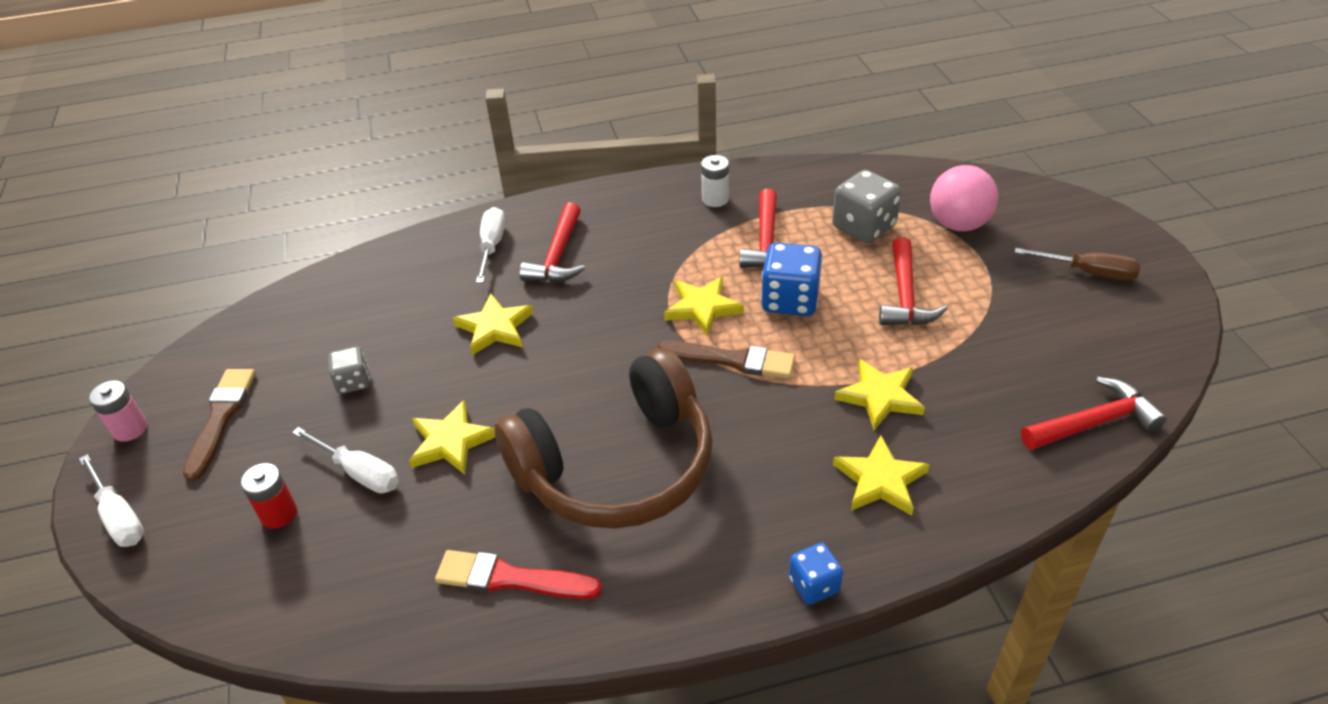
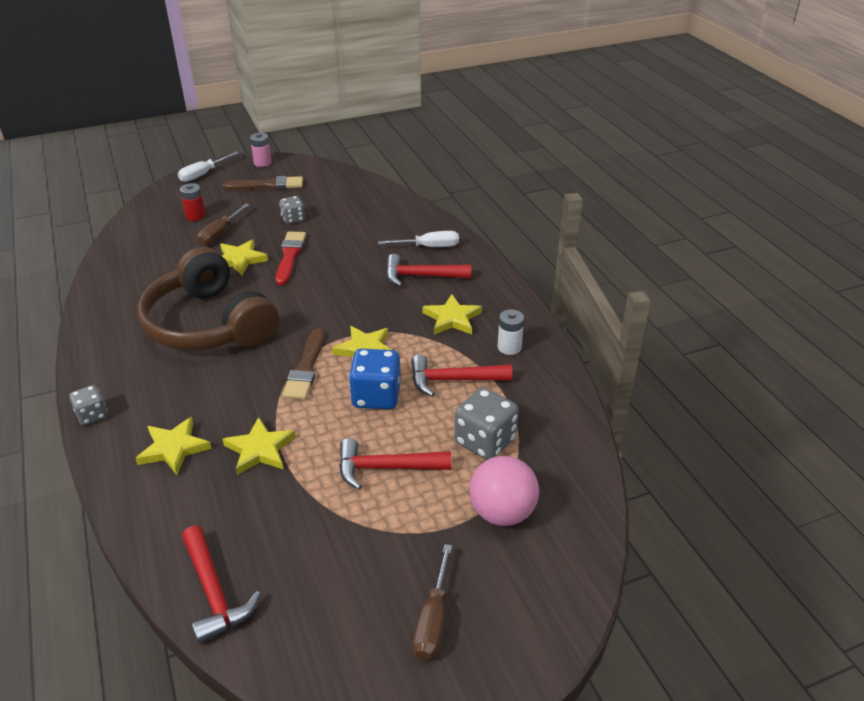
camera: 80 degrees right, 5 degrees down
white screwdriver [292,427,399,494] -> brown screwdriver [197,203,250,246]
red brush [435,550,602,599] -> red brush moved to [276,232,306,285]
yellow star [453,294,533,355] -> yellow star moved to [422,294,482,334]
blue dice [789,543,843,605] -> grey dice [69,385,107,425]

